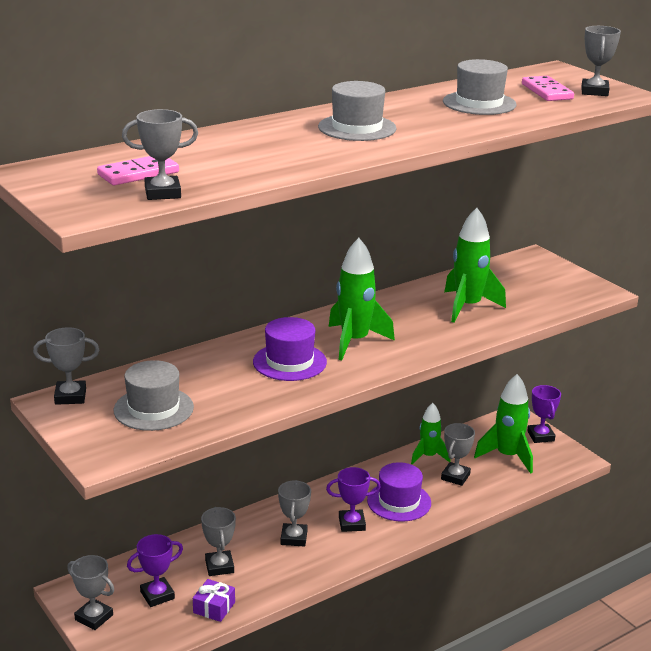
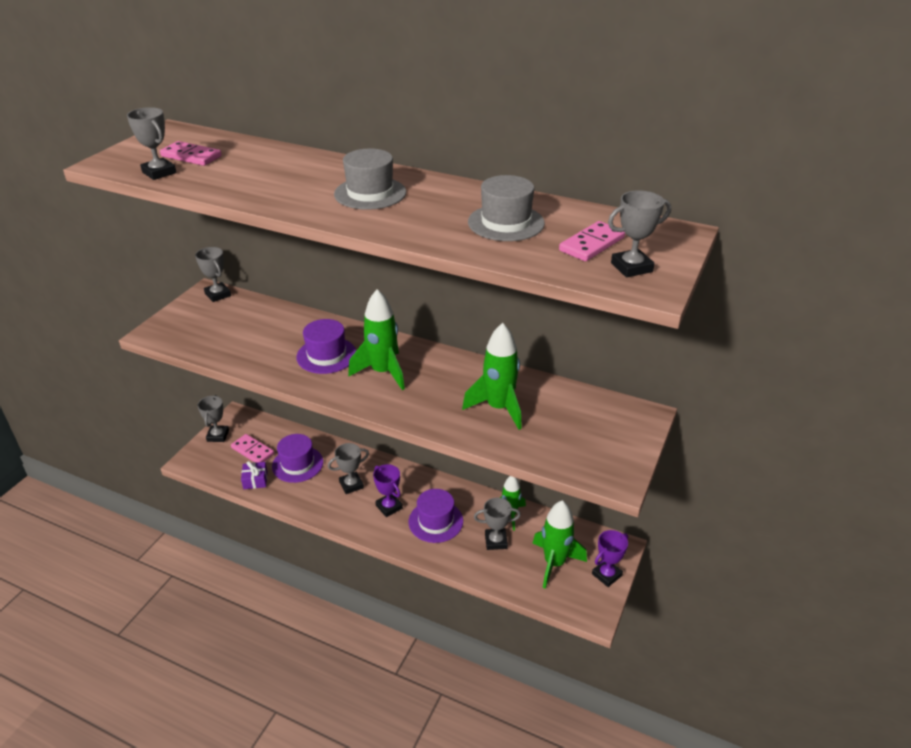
camera: 60 degrees right, 10 degrees up
grey hat [114,360,194,431] -> none
purple trophy [127,534,183,607] -> pink domino [231,434,274,463]
grey trophy [201,507,236,576] -> purple hat [272,434,323,483]

